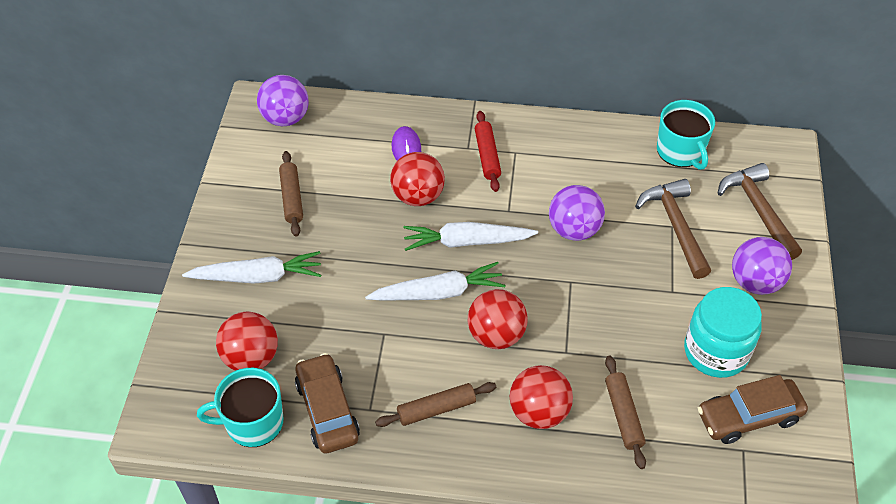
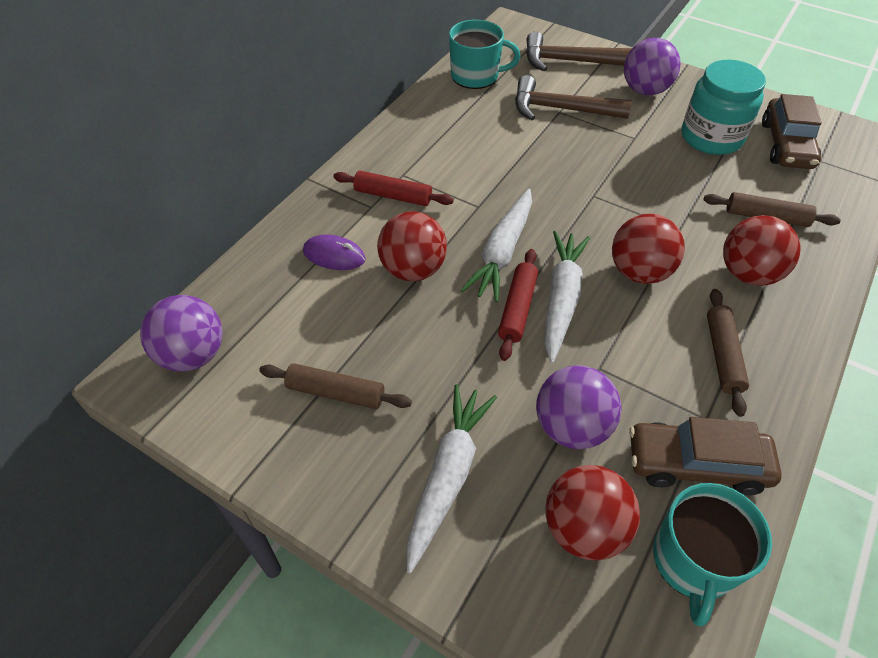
camera: 65 degrees left, 0 degrees up
purple ball [549,185,605,241] -> purple ball moved to [536,365,622,449]
none -> red rolling pin [498,249,538,361]

